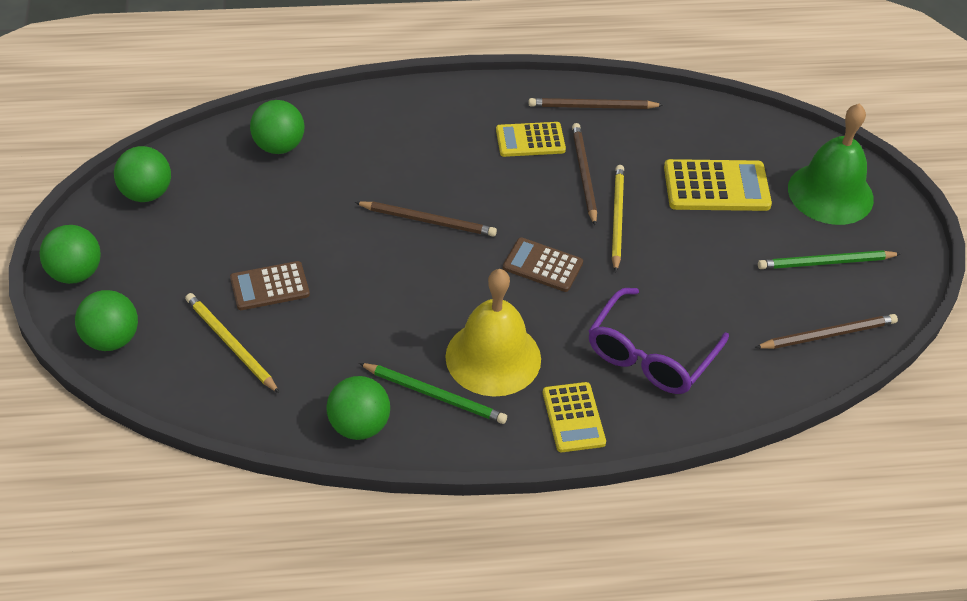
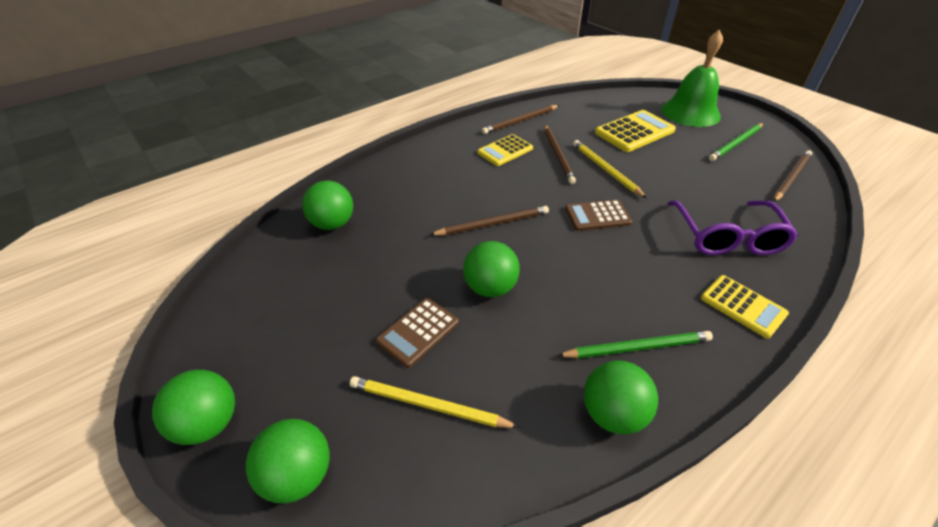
camera: 30 degrees left, 5 degrees down
green ball [114,146,171,202] -> green ball moved to [463,241,520,297]
yellow bell [445,269,541,397] -> none
brown pencil [572,123,597,226] -> brown pencil turned 150 degrees counterclockwise [544,125,576,184]

